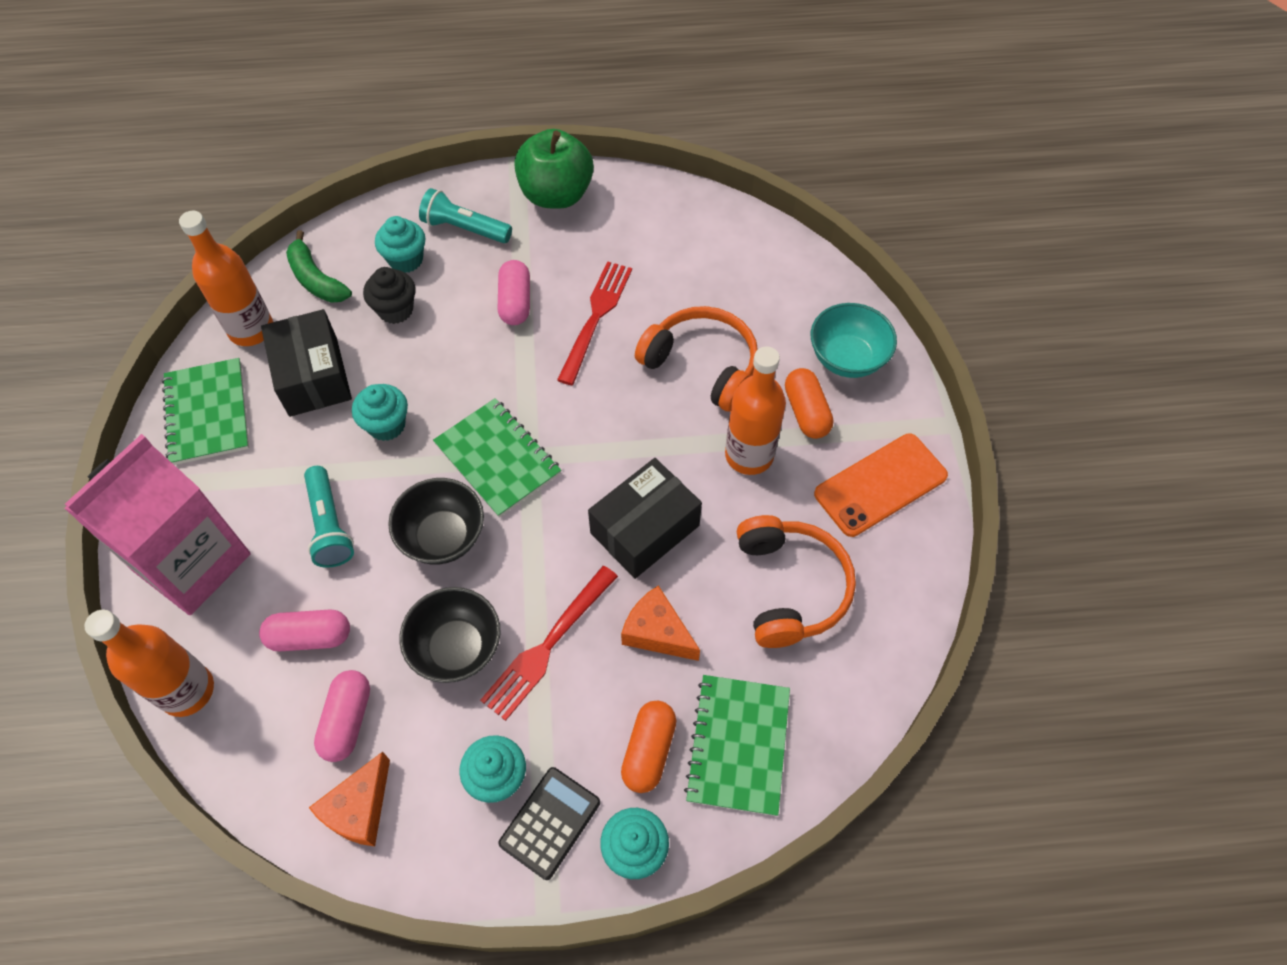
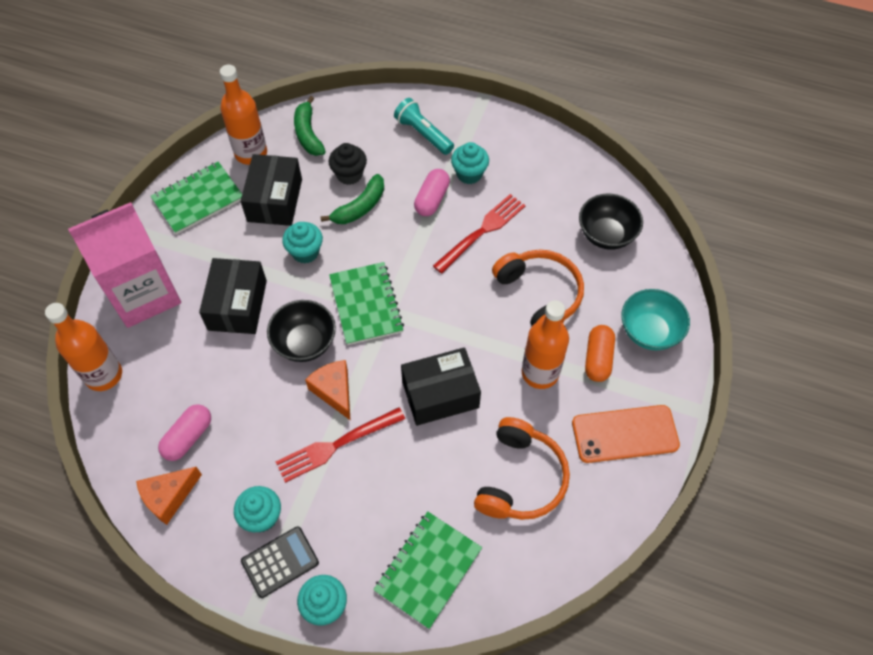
camera: 25 degrees right, 0 degrees up
green notebook [162,358,249,465] -> green notebook turned 45 degrees clockwise [151,162,242,235]
pink capsule [259,610,350,652] -> none
turquoise flashlight [304,466,354,568] -> black box [199,258,267,334]
turquoise cupcake [375,216,426,273] -> turquoise cupcake moved to [451,142,489,184]
black bowl [399,587,500,683] -> black bowl moved to [579,193,643,250]
green apple [514,129,594,209] -> none
orange cheese [621,585,700,661] -> orange cheese moved to [305,360,351,421]
orange capsule [621,701,676,793] -> none
none -> green banana [320,174,384,224]

